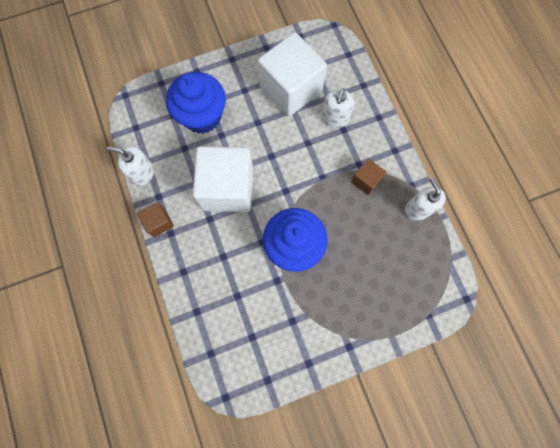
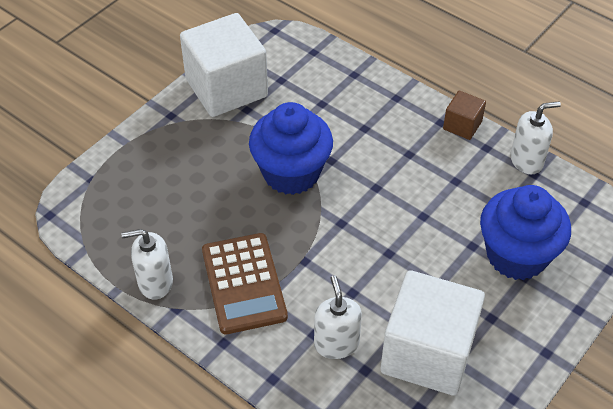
camera: 150 degrees right, 25 degrees down
white cube [193,147,253,212] -> white cube moved to [180,13,268,117]
brown cube [351,159,386,195] -> brown calculator [202,233,288,334]
white soap dispenser [405,178,446,221] -> white soap dispenser turned 135 degrees clockwise [121,229,173,300]

